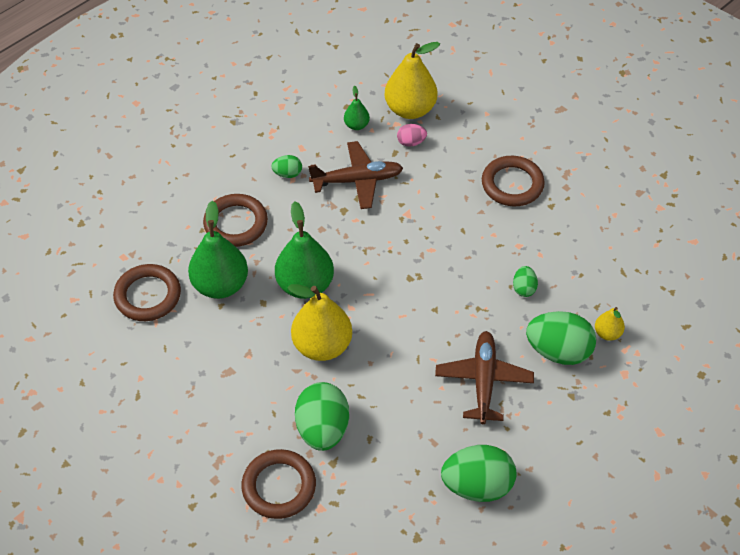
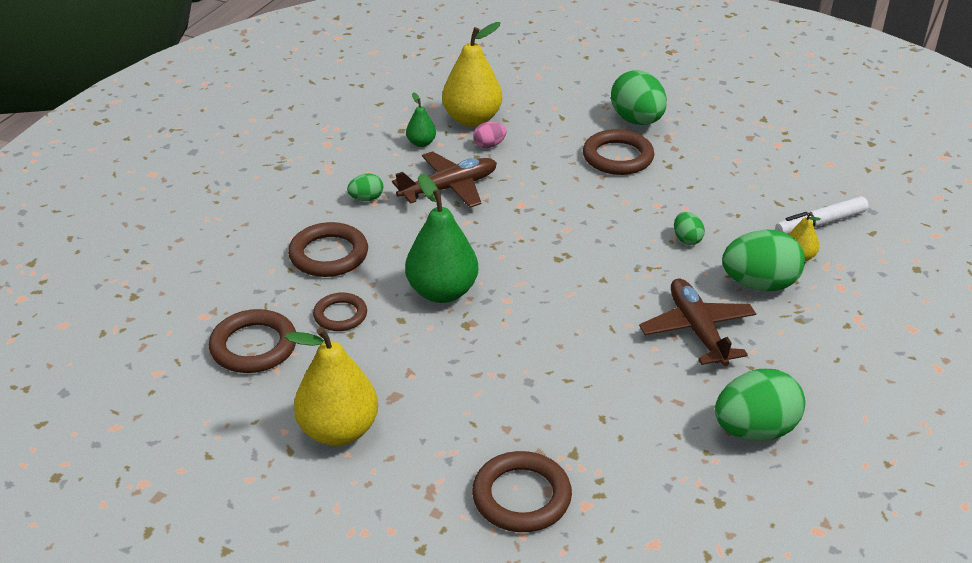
camera: 20 degrees left, 15 degrees down
green pear [188,201,248,299] -> brown ring [313,293,367,331]
yellow pear [287,284,352,361] -> yellow pear moved to [285,327,378,446]
green egg [295,382,349,451] -> green egg moved to [611,70,667,125]
none -> white marker [775,196,868,235]

